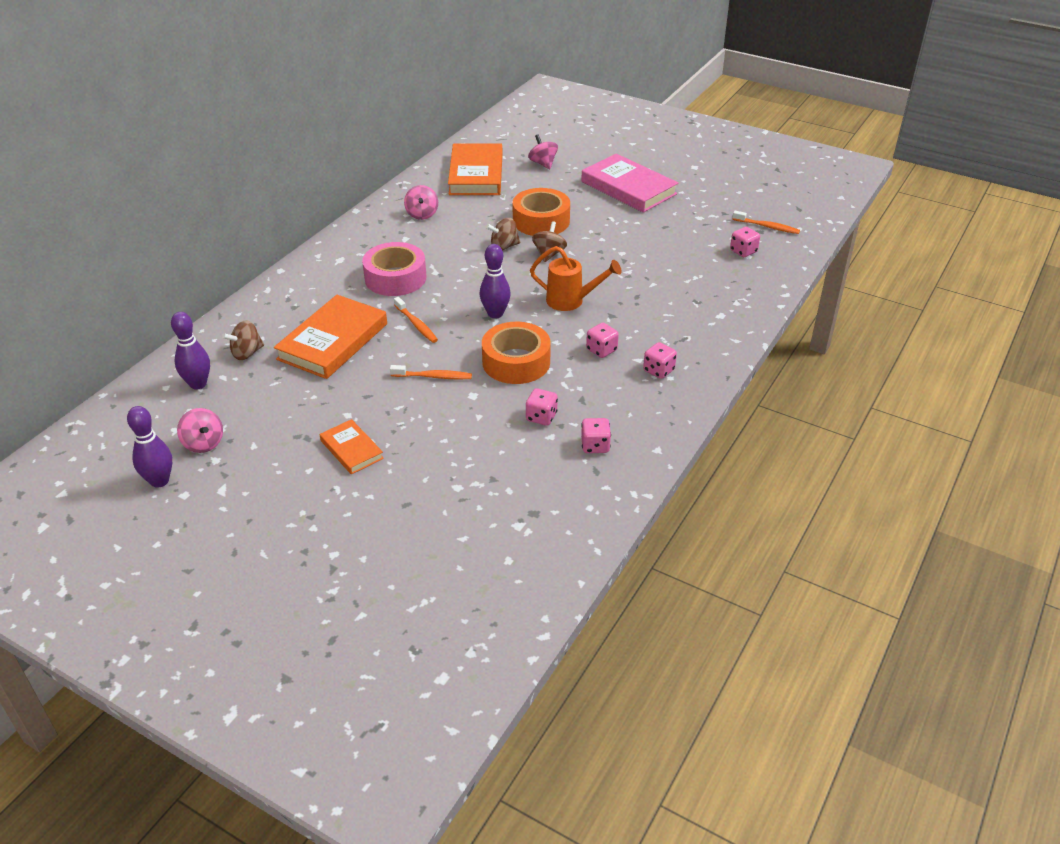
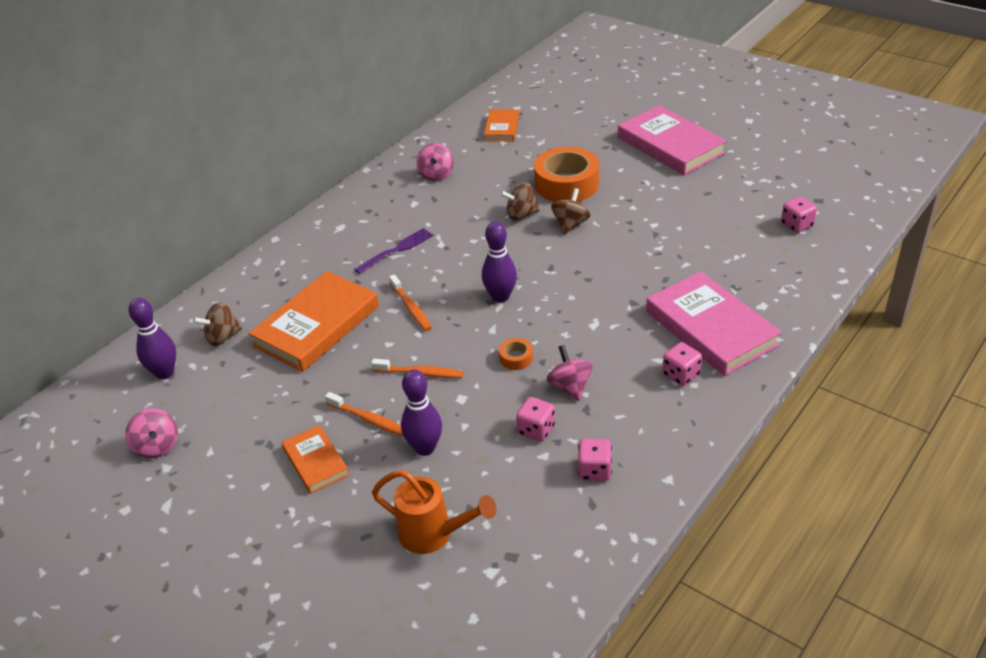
camera: 10 degrees right, 0 degrees up
purple bowling pin [127,406,172,488] -> purple bowling pin moved to [401,369,442,456]
pink tape [362,242,426,296] -> purple fork [354,228,433,274]
orange book [448,144,503,195] -> orange book [484,109,519,141], size x0.53
orange tape [482,322,551,384] -> orange tape [499,338,533,370], size x0.43
pink spinning top [528,135,558,169] -> pink spinning top moved to [546,345,593,401]
orange watering can [530,246,622,311] -> orange watering can moved to [372,470,497,554]
pink dice [586,323,619,358] -> none
orange toothbrush [732,211,800,234] -> orange toothbrush moved to [325,392,403,436]
none -> pink book [646,271,782,376]

